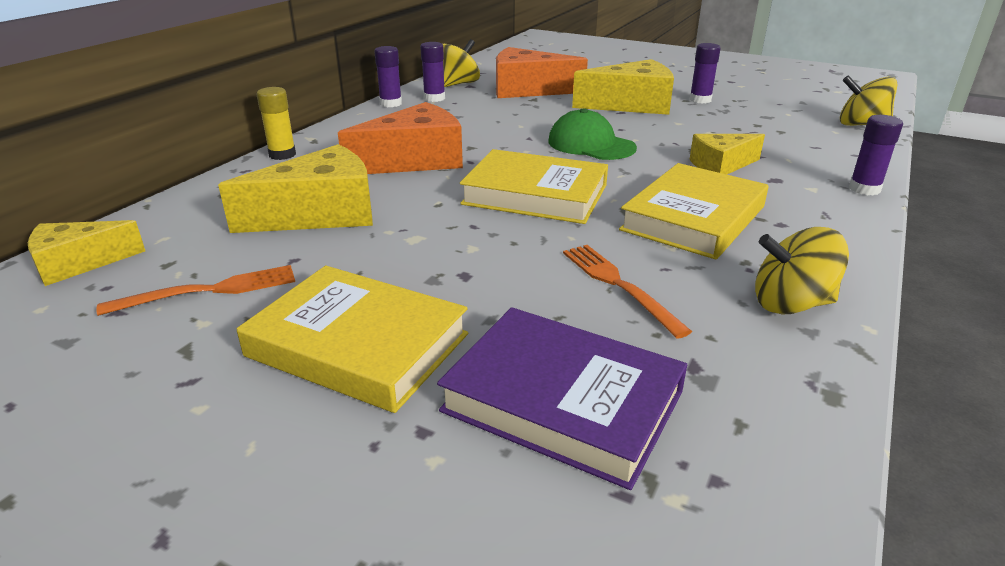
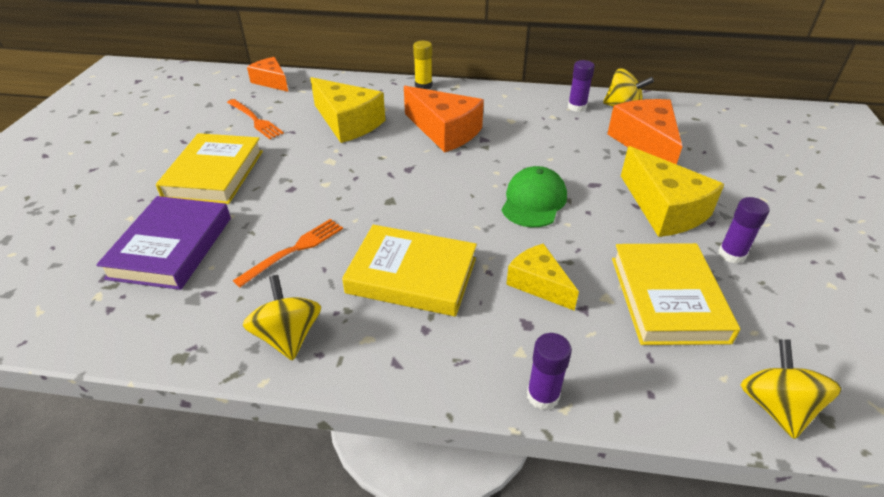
camera: 70 degrees right, 10 degrees up
yellow cheese [28,220,145,286] -> orange cheese [247,57,288,92]
purple glue stick [374,46,402,107] -> none
yellow book [460,149,608,224] -> yellow book moved to [612,243,740,345]

